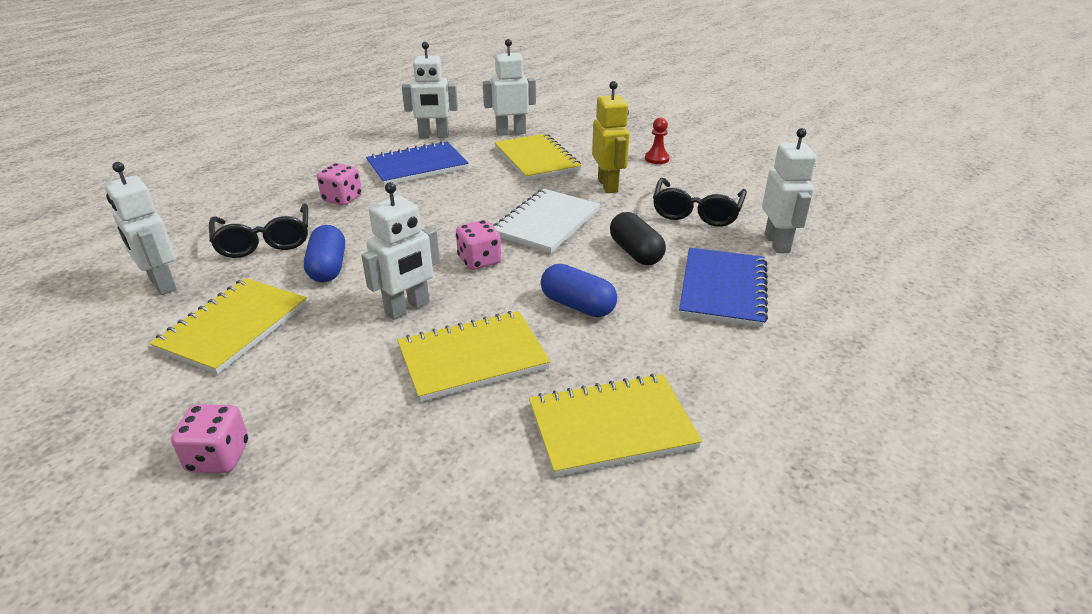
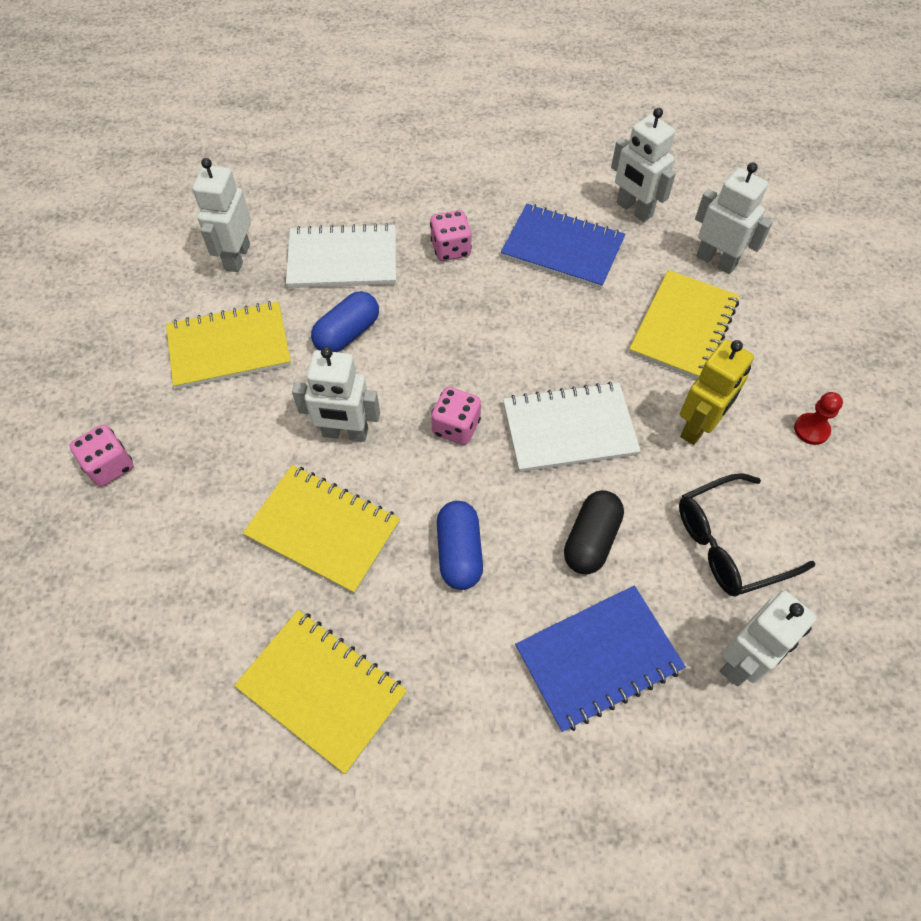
camera: 50 degrees right, 25 degrees up
black glasses [209,203,308,258] -> white notebook [286,223,396,288]

